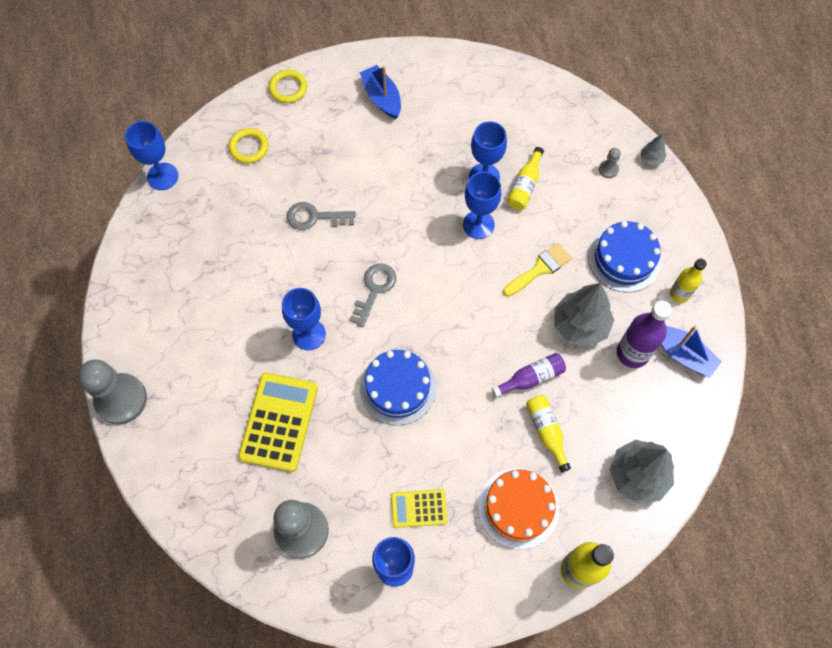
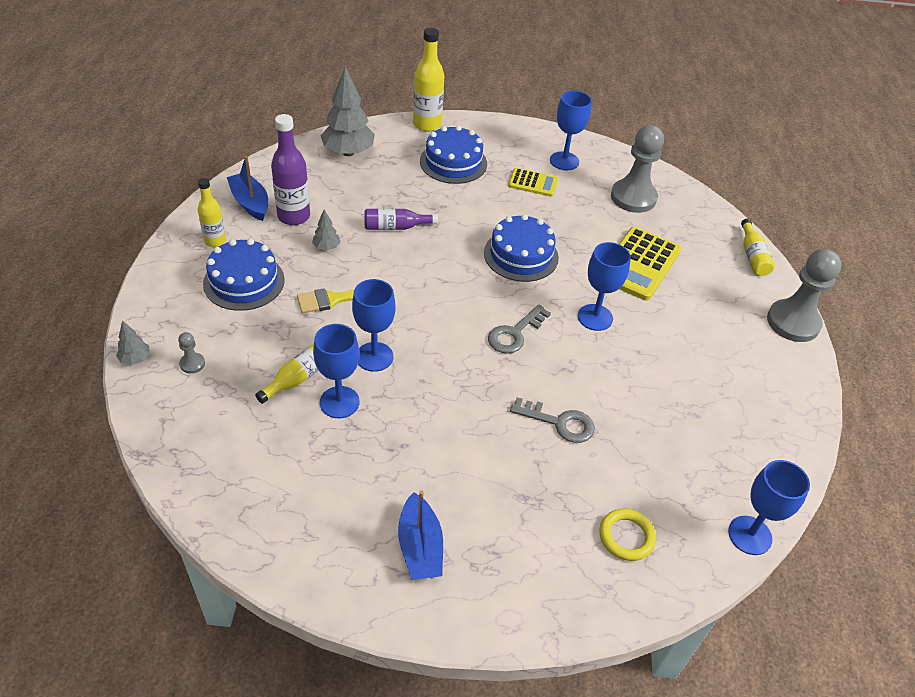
camera: 165 degrees left, 20 degrees down
yellow ring [269,70,307,103] -> none
orange cake [478,468,559,549] -> blue cake [420,125,487,184]
yellow bottle [526,395,571,472] -> yellow bottle moved to [741,219,775,276]
grey tree [554,283,614,347] -> grey tree [312,209,341,250], size x0.47

